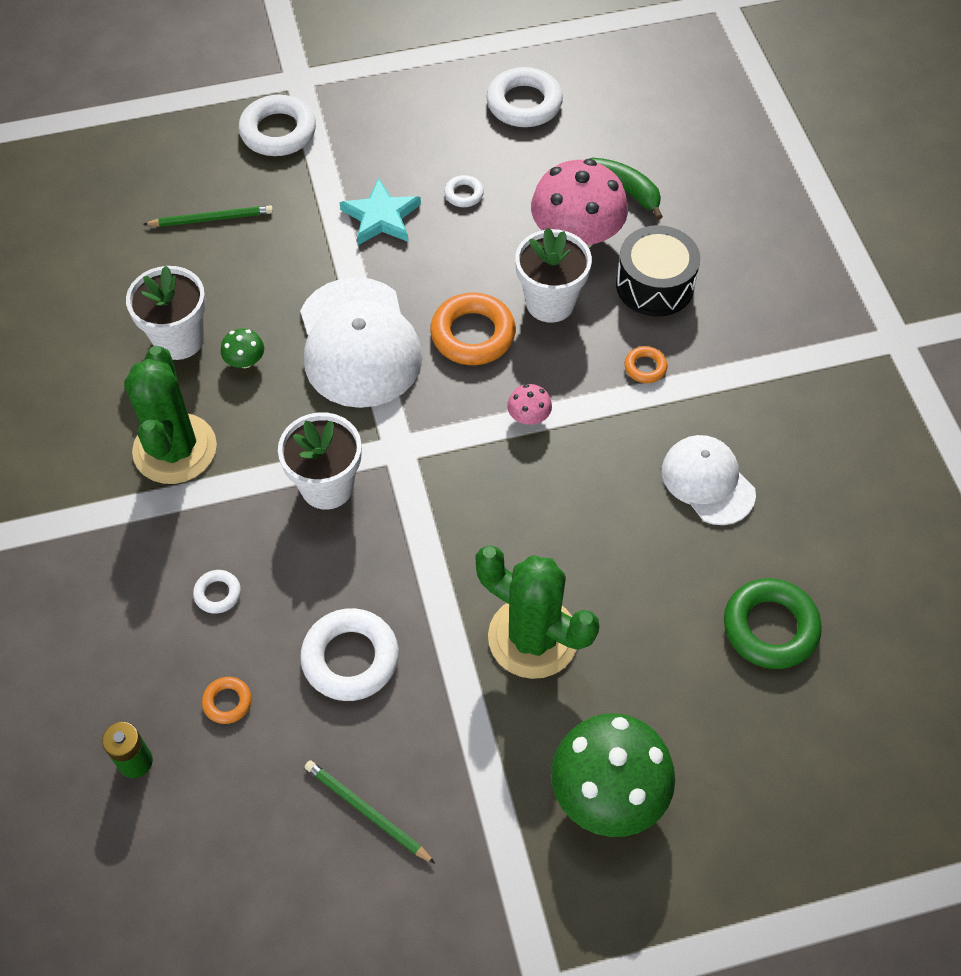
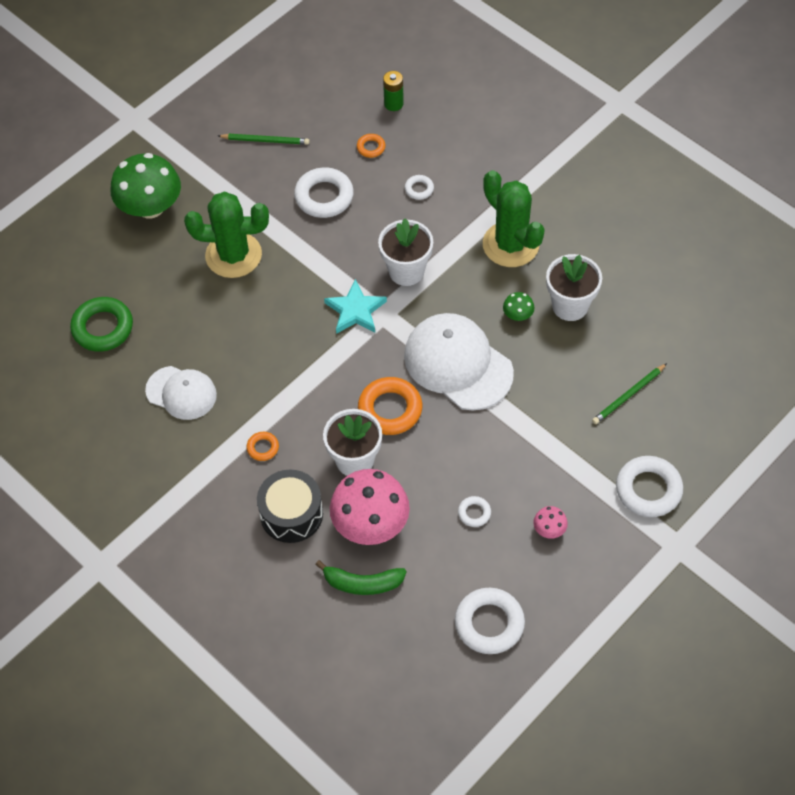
camera: 150 degrees right, 0 degrees up
turquoise star [339,178,421,245] -> turquoise star moved to [324,279,387,334]
pink mushroom [507,384,552,425] -> pink mushroom moved to [533,506,568,539]

